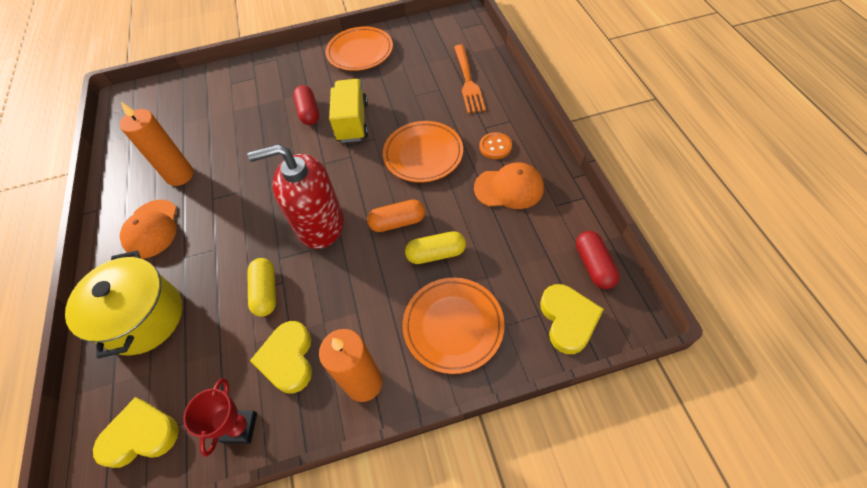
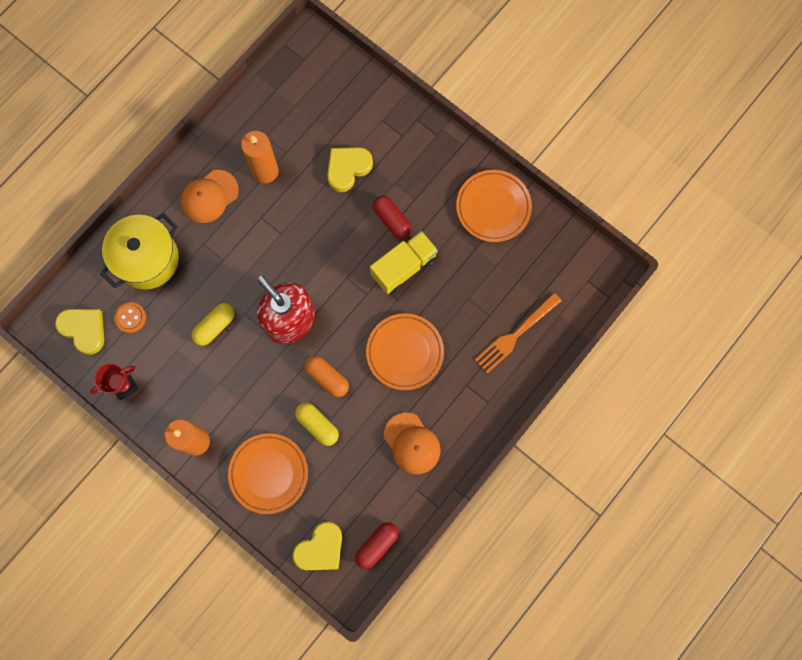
camera: 50 degrees right, 20 degrees up
yellow heart [250,321,312,394] -> yellow heart moved to [327,147,373,192]
red capsule [293,85,319,125] -> red capsule turned 75 degrees counterclockwise [373,196,411,239]
orange button [479,132,512,159] -> orange button moved to [114,302,146,333]

